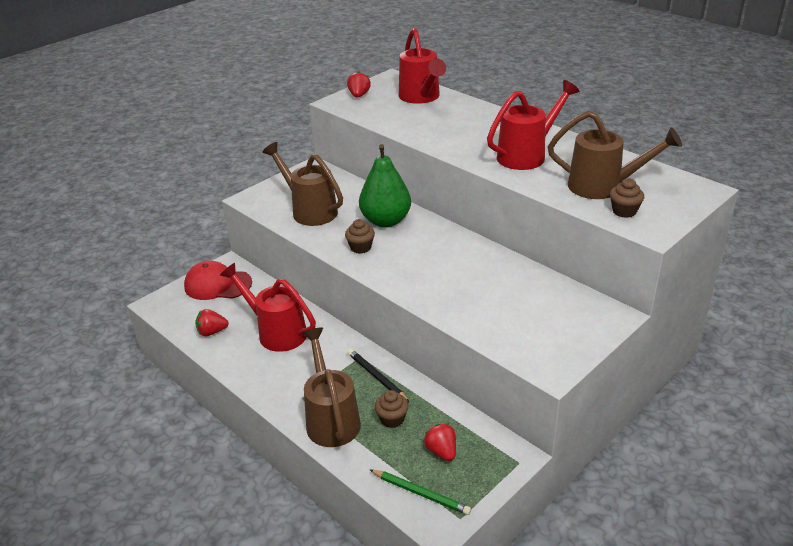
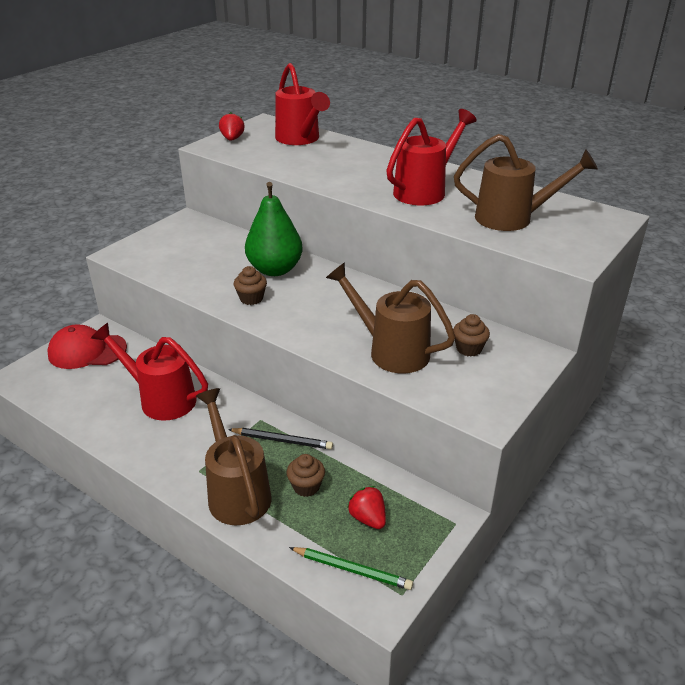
camera: 10 degrees left, 0 degrees up
red strawberry [195,309,229,336] -> none
brown watering can [262,142,343,226] -> brown watering can moved to [326,262,456,374]
black pencil [348,349,410,403] -> black pencil turned 150 degrees clockwise [228,428,333,450]
brown cupcake [610,178,644,218] -> brown cupcake moved to [453,314,490,357]

